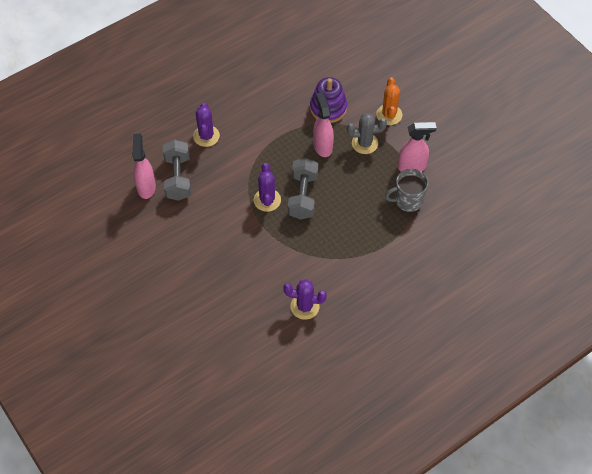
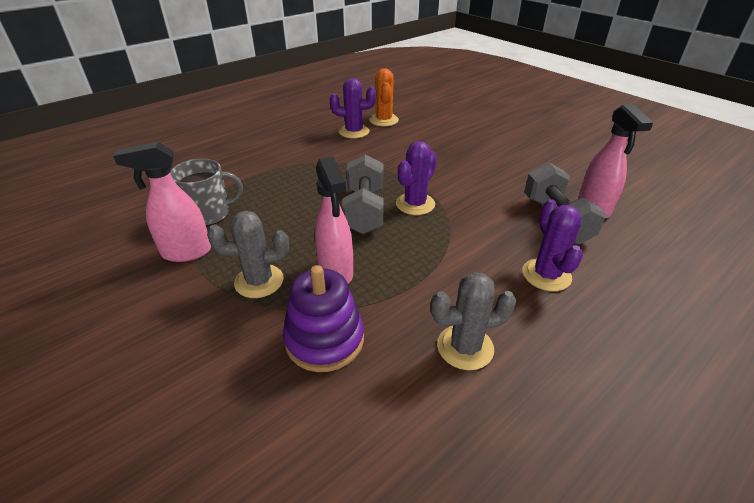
camera: 175 degrees right, 20 degrees down
purple cactus [254,163,281,212] -> purple cactus turned 45 degrees clockwise [396,141,437,215]
orange cactus [376,77,402,125] -> orange cactus moved to [369,68,399,126]
none -> grey cactus [431,272,516,370]

